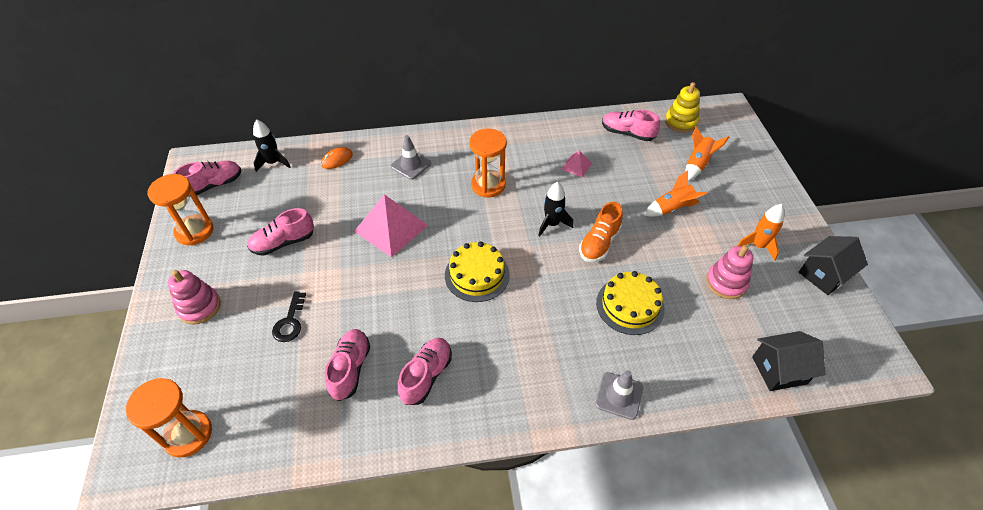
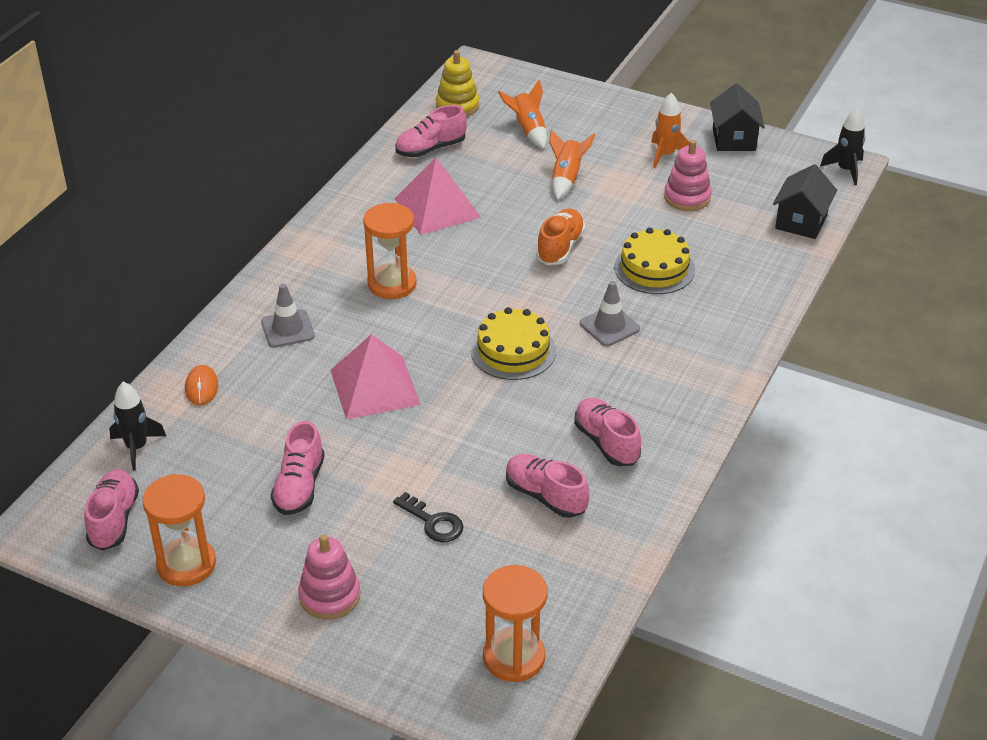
camera: 55 degrees left, 10 degrees down
black rocket [538,182,573,237] -> black rocket moved to [820,108,865,185]
pink pyramid [562,150,592,178] -> pink pyramid [395,157,481,235], size x2.07
orange shoe [579,202,623,262] -> orange shoe turned 135 degrees counterclockwise [536,209,586,265]
grey traffic cone [595,370,643,420] -> grey traffic cone moved to [580,281,640,346]

